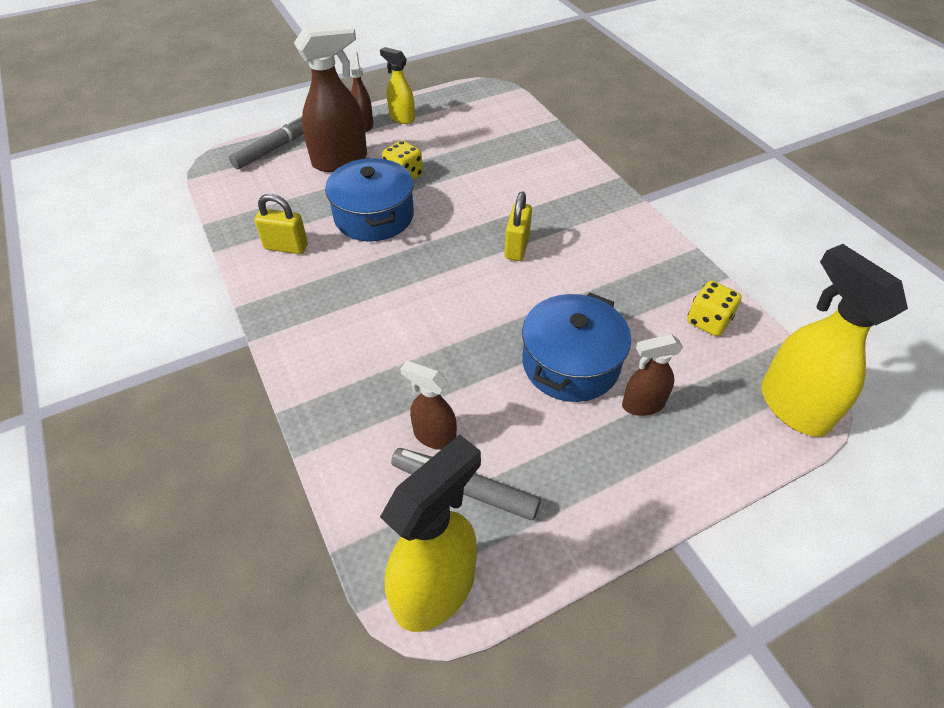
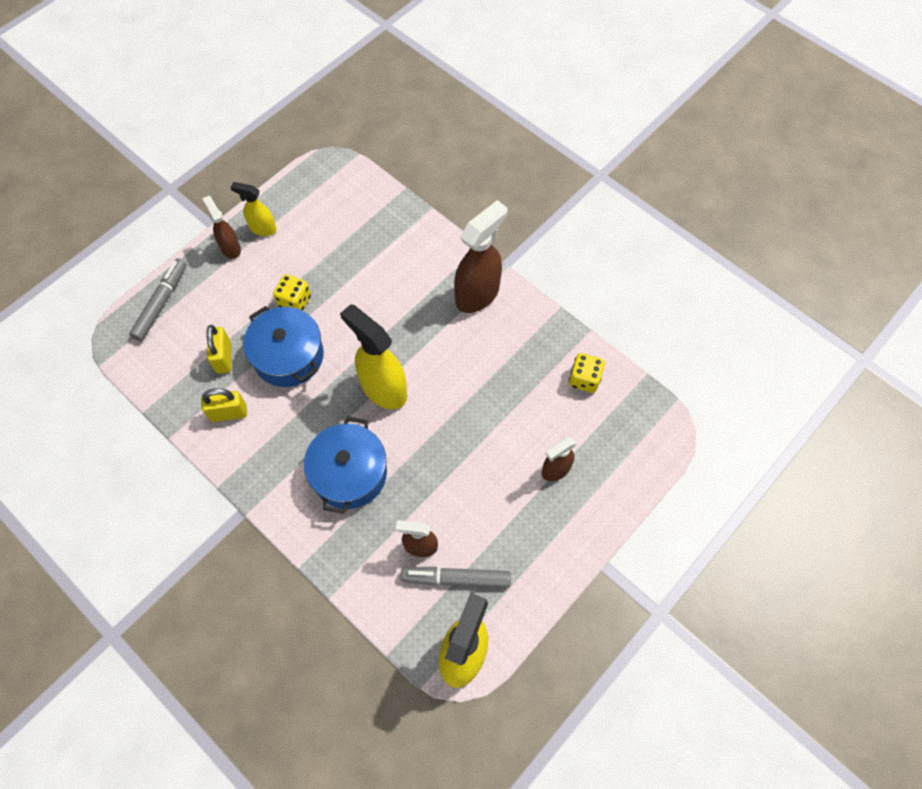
camera: 20 degrees left, 15 degrees up
brown spray bottle [294,22,367,172] -> brown spray bottle moved to [454,200,508,313]
yellow padlock [505,192,532,261] -> yellow padlock moved to [206,325,231,374]
blue pot [522,292,631,402] -> blue pot moved to [304,416,387,514]
yellow spray bottle [761,244,908,437] -> yellow spray bottle moved to [340,304,407,409]

